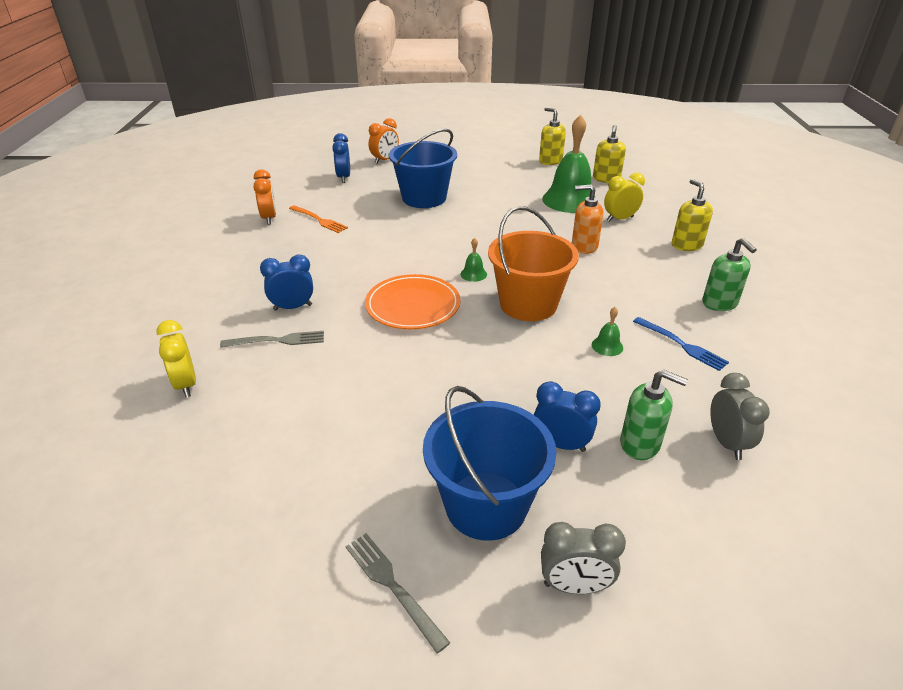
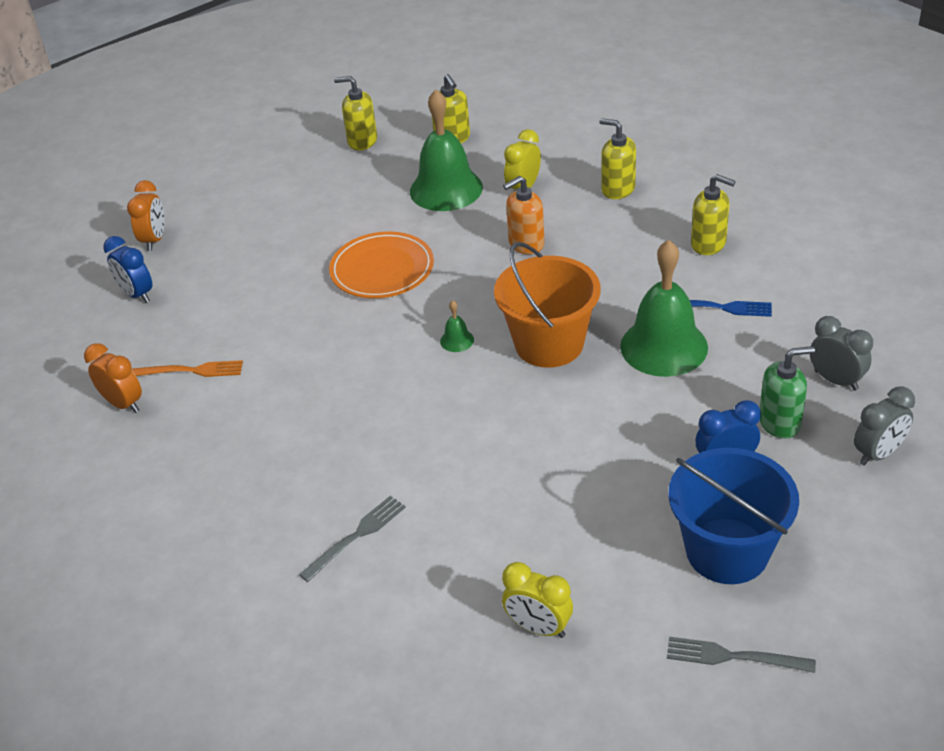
camera: 35 degrees left, 5 degrees up
yellow clock [156,320,196,397] -> yellow clock moved to [502,562,573,638]
blue clock [260,255,313,311] -> none
orange plate [365,274,461,329] -> orange plate moved to [329,231,434,298]
blue bucket [389,129,457,208] -> none
grey clock [541,522,626,594] -> grey clock moved to [854,387,915,466]
green bell [592,307,623,356] -> green bell [620,240,708,377], size x2.48
green soap dispenser [702,238,757,311] -> yellow soap dispenser [691,174,736,255]

